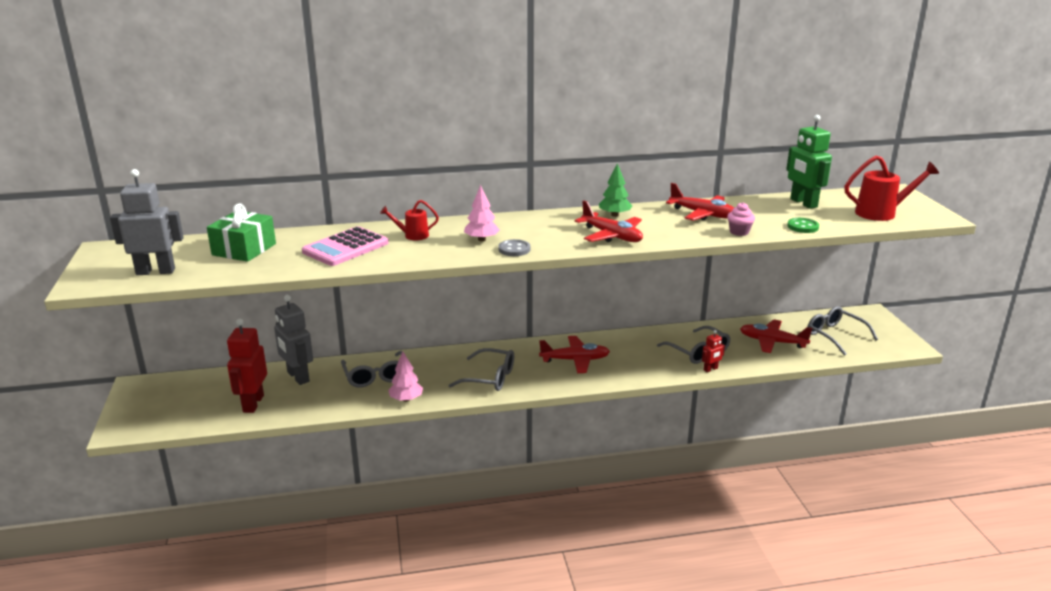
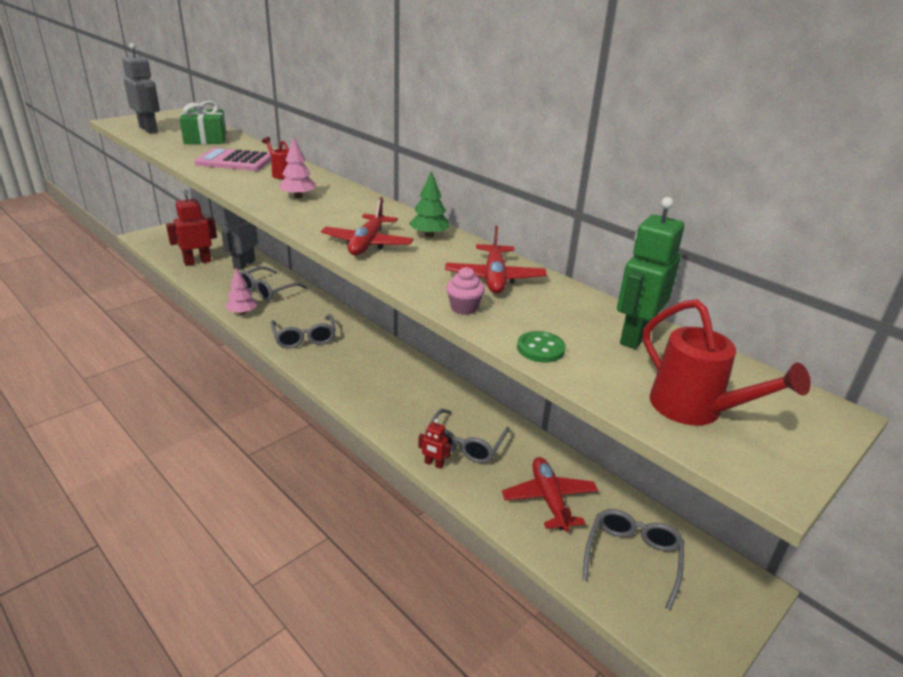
camera: 55 degrees right, 5 degrees up
grey button [498,239,530,256] -> none
red plane [539,336,610,373] -> none

